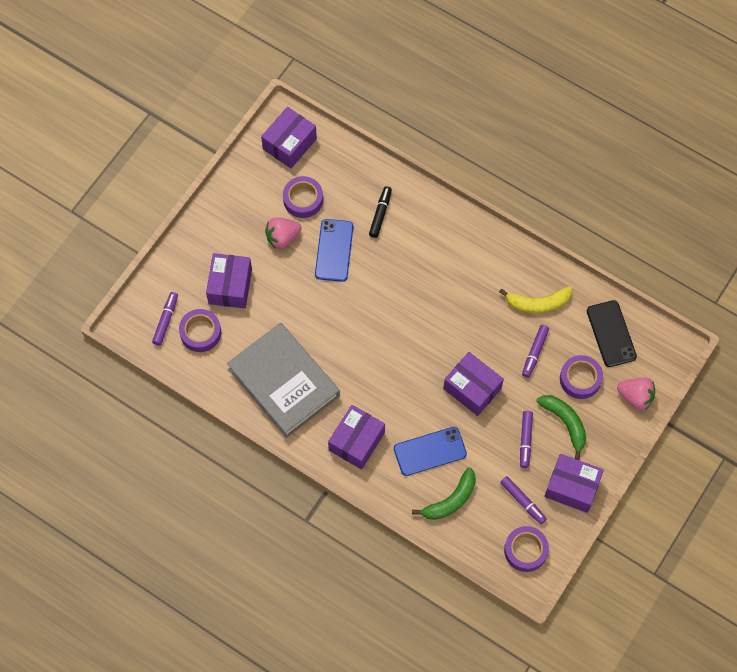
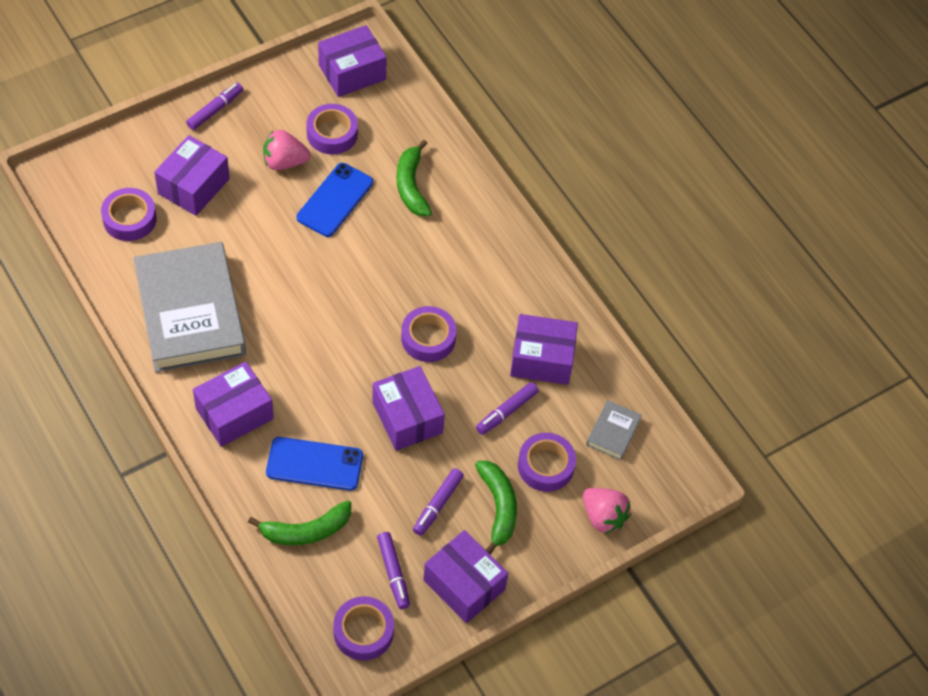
camera: 20 degrees right, 10 degrees down
purple marker [152,292,178,345] -> purple marker moved to [186,83,243,130]
black marker [369,186,392,238] -> green banana [396,140,432,216]
yellow banana [499,286,572,313] -> purple box [510,314,578,385]
black phone [587,300,637,367] -> grey book [586,400,642,460]
none -> purple tape [401,306,457,362]

